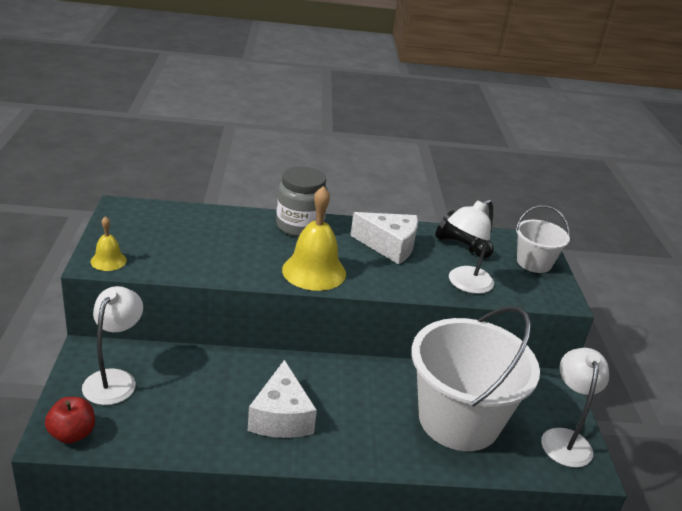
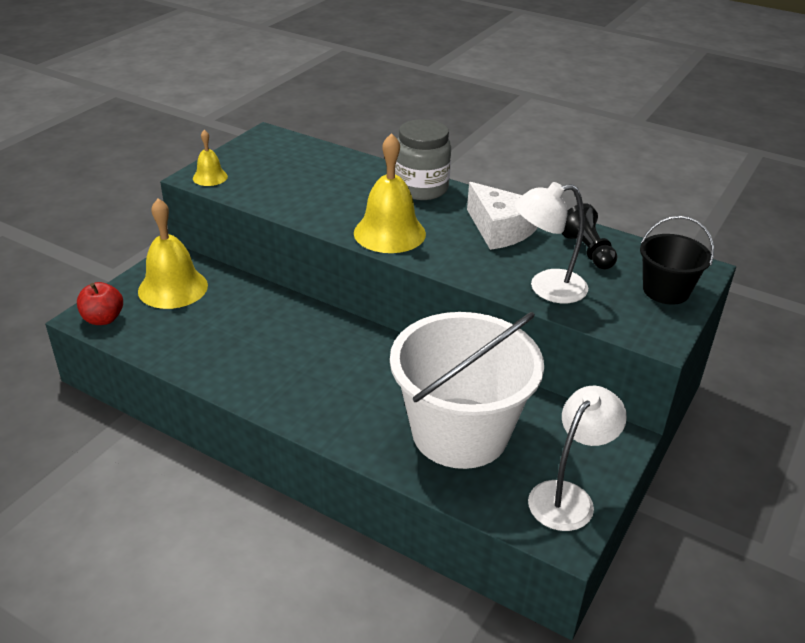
camera: 35 degrees right, 5 degrees up
white lamp [82,286,143,405] -> yellow bell [138,198,208,309]
white cheese [248,360,317,438] -> none
white bucket [516,205,570,273] -> black bucket [640,216,714,305]

